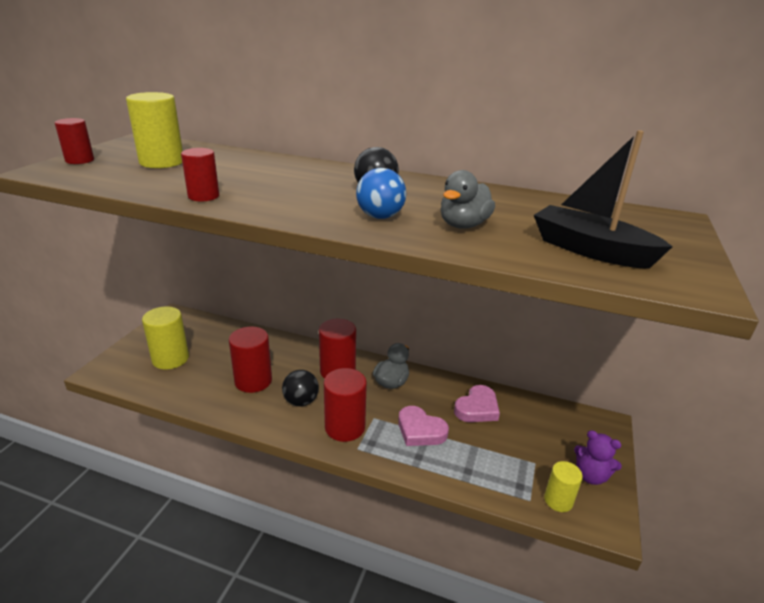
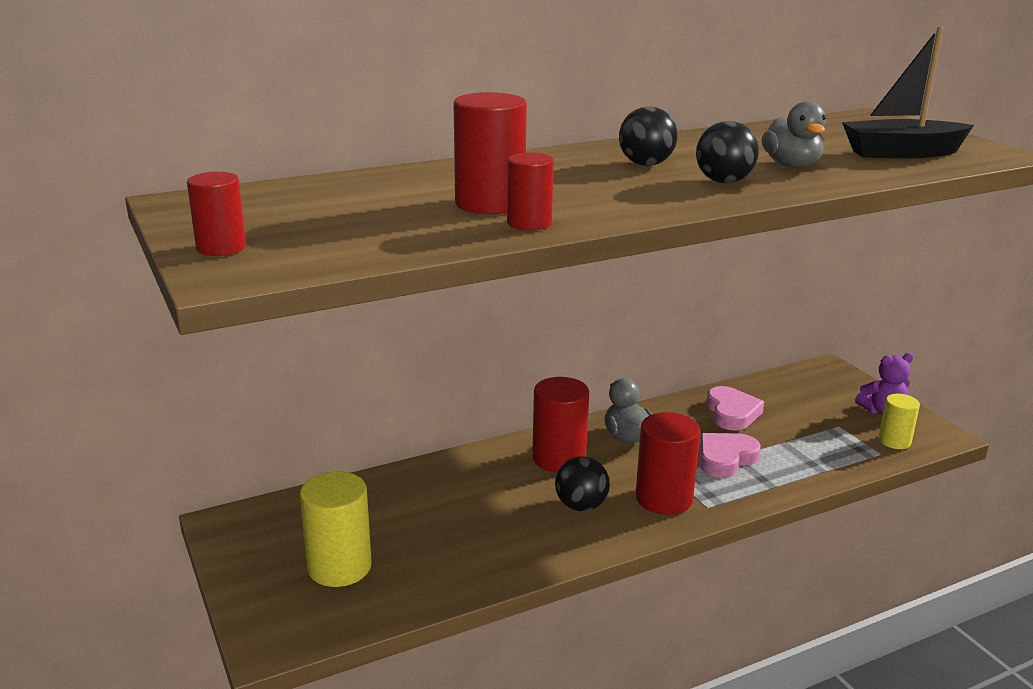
camera: 45 degrees left, 5 degrees down
yellow cylinder [126,92,183,168] -> none
red cylinder [229,327,272,393] -> red cylinder moved to [454,92,527,214]
blue ball [356,168,406,219] -> black ball [696,121,759,183]
pink heart [398,406,449,446] -> pink heart turned 150 degrees clockwise [699,433,761,478]

